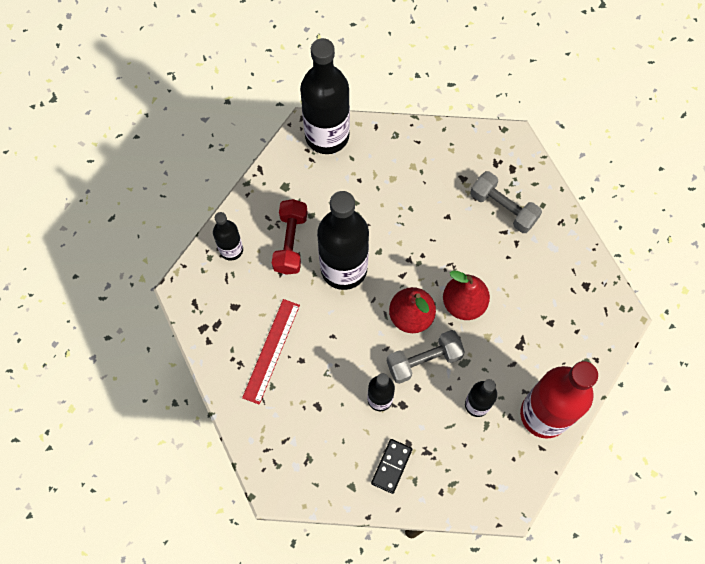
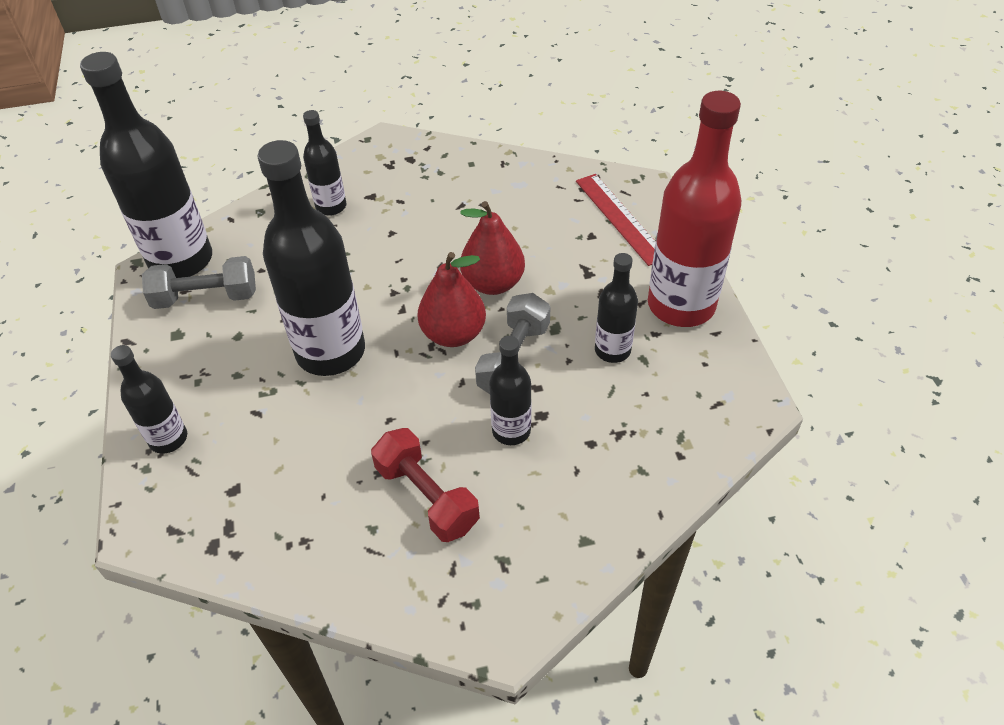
camera: 45 degrees left, 20 degrees down
red ruler [242,299,300,405] -> red ruler moved to [576,174,656,266]
red dumbbell [272,199,308,275] -> red dumbbell moved to [371,428,480,542]
black domino [371,439,412,494] -> none
grey dumbbell [470,171,542,233] -> grey dumbbell moved to [142,256,256,309]
none -> black bottle [303,110,347,216]

